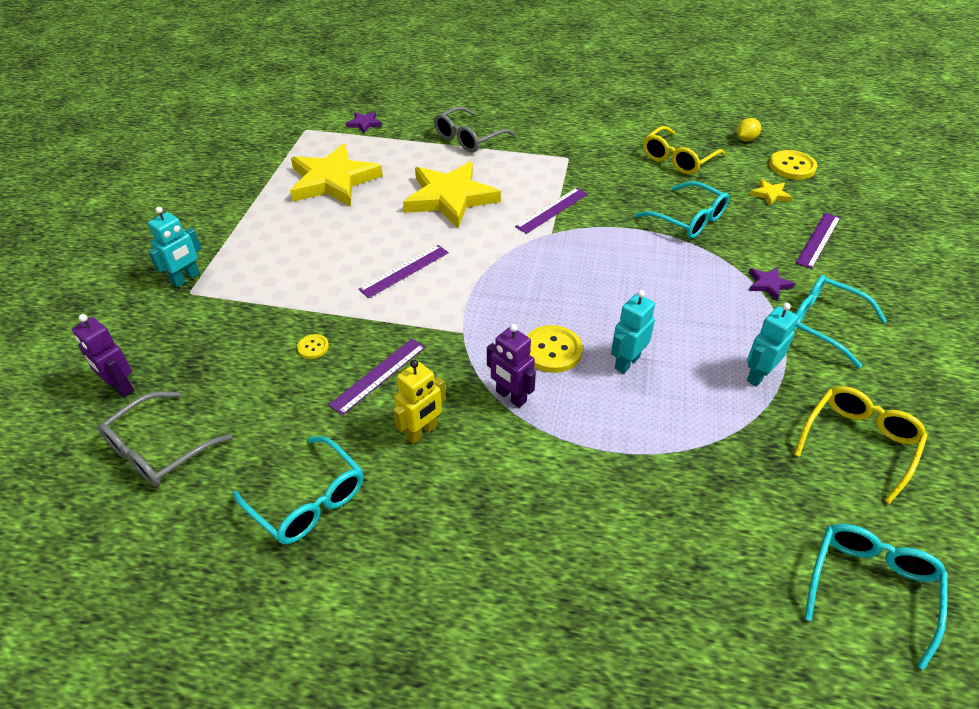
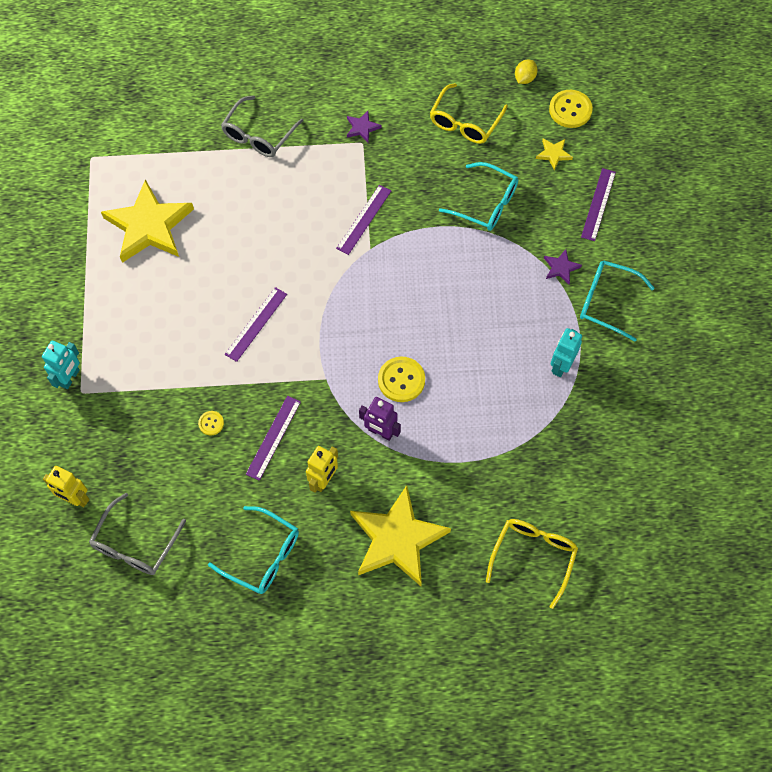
camera: 15 degrees left, 20 degrees up
purple robot [72,314,134,397] -> yellow robot [43,466,89,507]
purple star [346,111,382,134] -> purple star moved to [347,111,382,142]
yellow star [403,161,501,228] -> yellow star moved to [350,485,451,586]
turquoise robot [611,290,655,374] -> none
yellow glasses [794,386,928,504] -> yellow glasses moved to [486,519,578,609]
turquoise glasses [804,524,948,670] -> none

